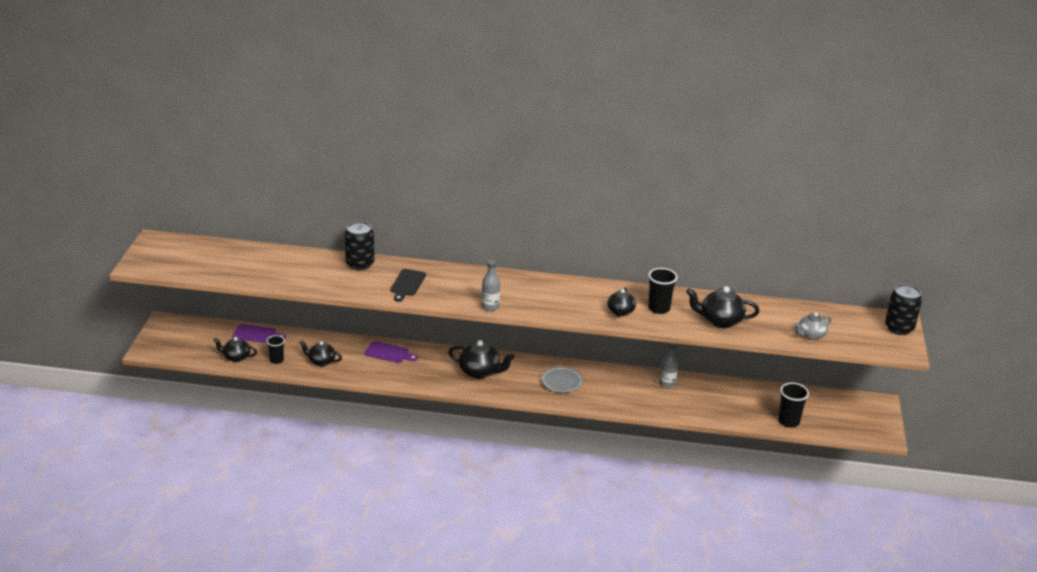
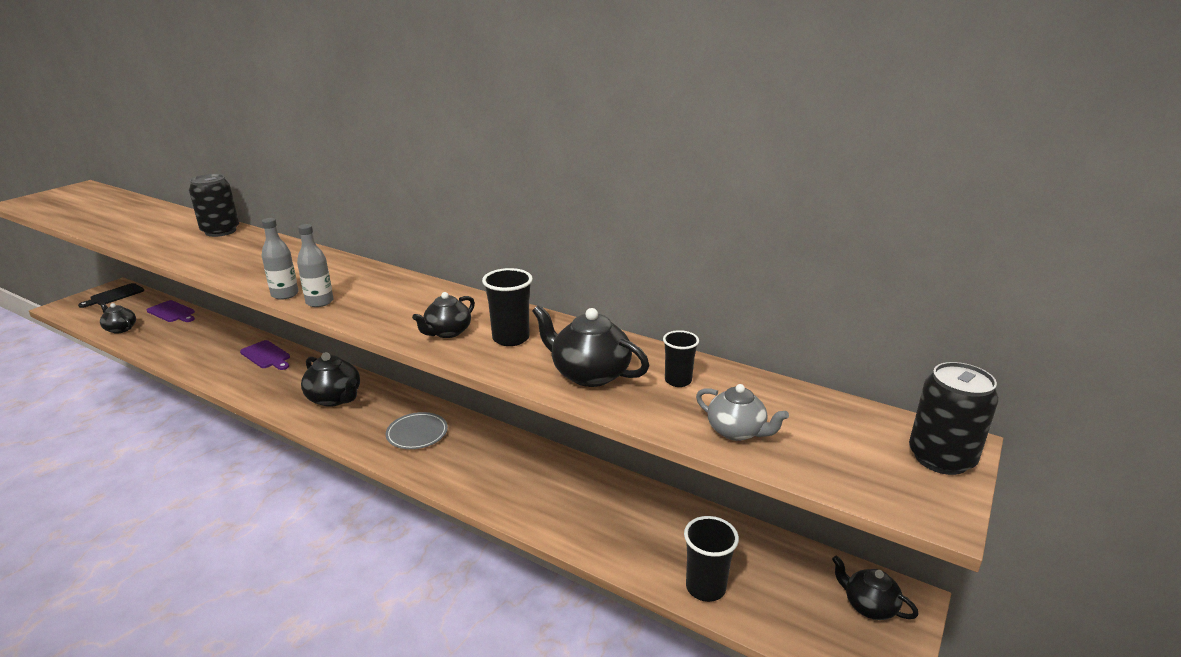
camera: 25 degrees right, 5 degrees down
black cup [266,335,285,364] -> black cup moved to [663,330,699,387]
black teapot [300,341,342,366] -> black teapot moved to [832,555,919,620]
black cutting board [390,269,426,302] -> black cutting board moved to [78,283,144,308]
grey bottle [659,343,679,388] -> grey bottle moved to [297,224,334,307]
grey teapot [794,312,832,340] -> grey teapot turned 135 degrees counterclockwise [696,384,789,441]

